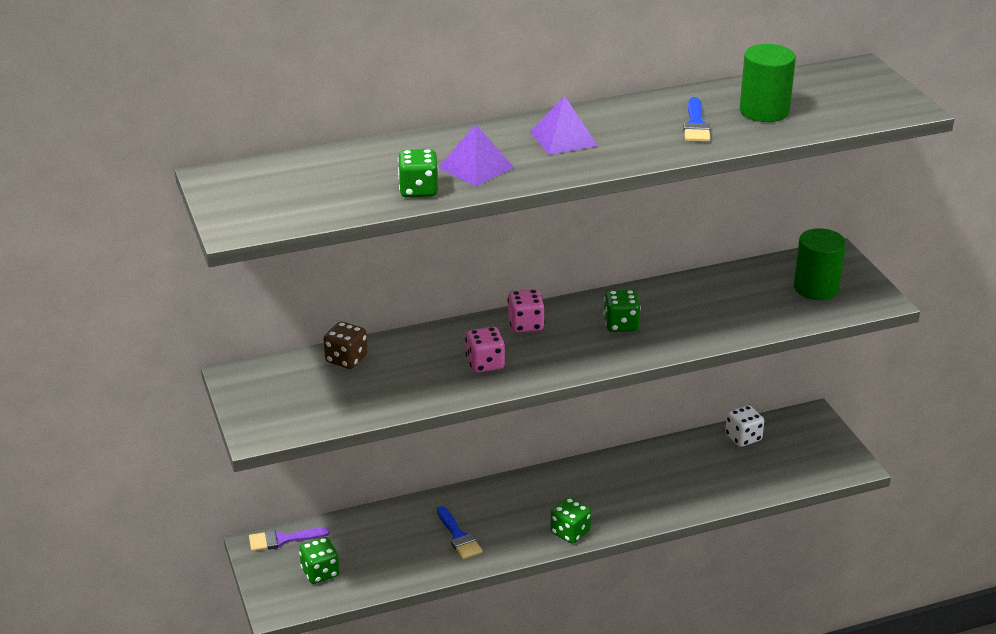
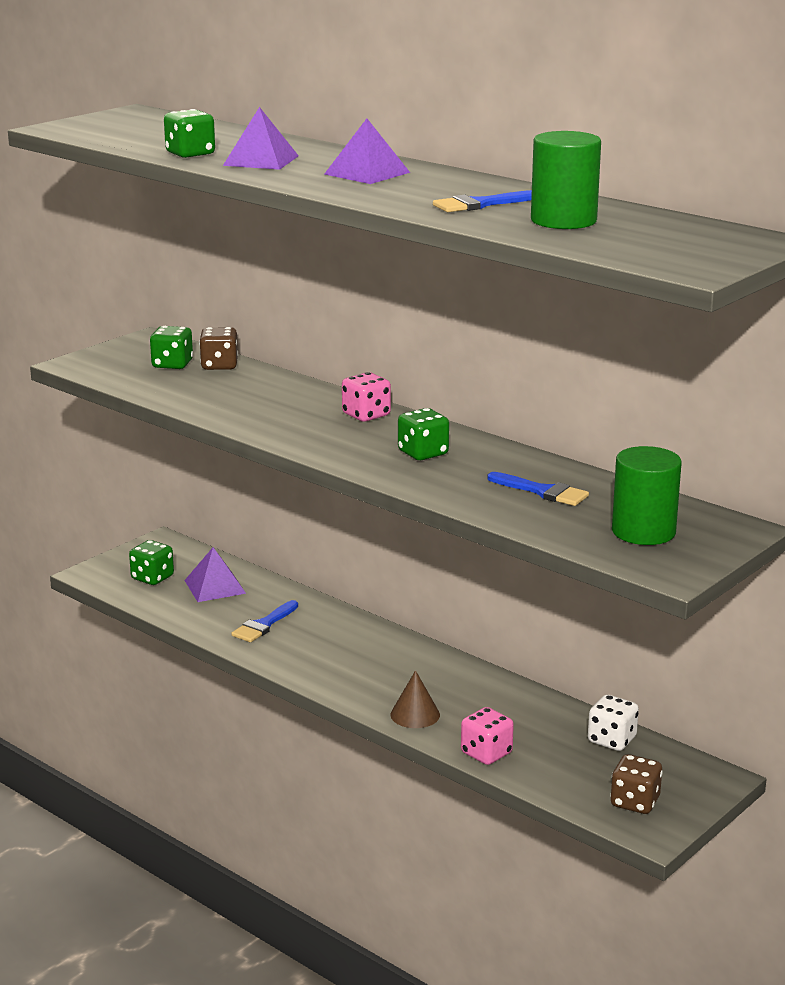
camera: 60 degrees right, 10 degrees down
purple brush [249,527,330,551] -> none
pink dice [465,327,505,373] -> pink dice moved to [461,707,514,765]
green dice [550,497,591,544] -> green dice moved to [150,326,193,369]
none -> purple pyramid [184,547,246,602]
none -> brown cone [391,670,440,728]
none -> blue brush [487,472,589,506]
none -> brown dice [610,754,663,814]

